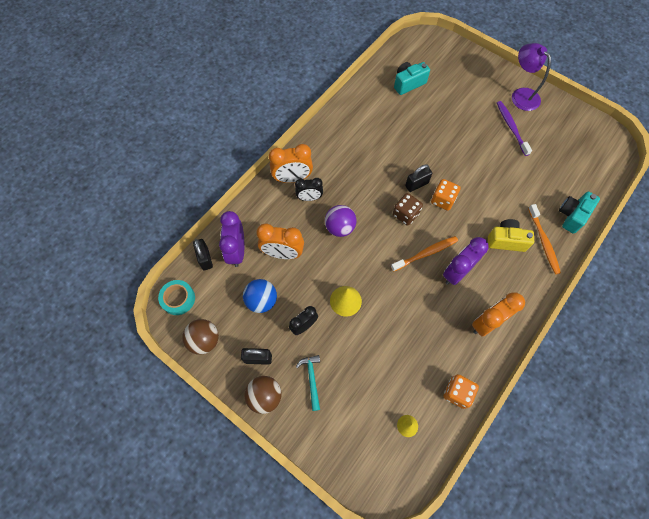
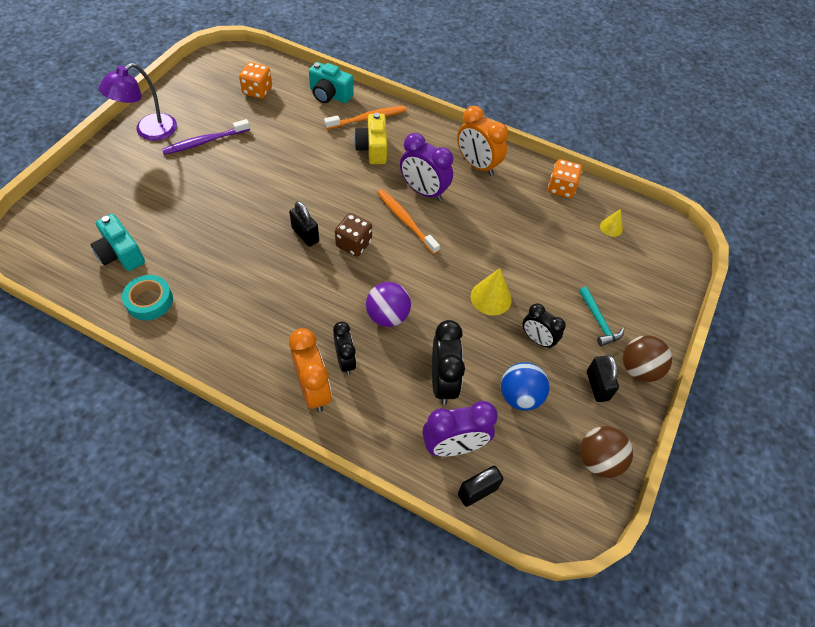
camera: 105 degrees left, 10 degrees down
turquoise tape [158,280,195,315] -> turquoise tape moved to [122,275,173,320]
orange clock [256,223,304,259] -> black clock [432,320,465,405]
turquoise hammer [296,355,320,411] -> turquoise hammer turned 90 degrees counterclockwise [579,287,624,346]
orange dice [431,179,461,211] -> orange dice moved to [239,62,272,99]

